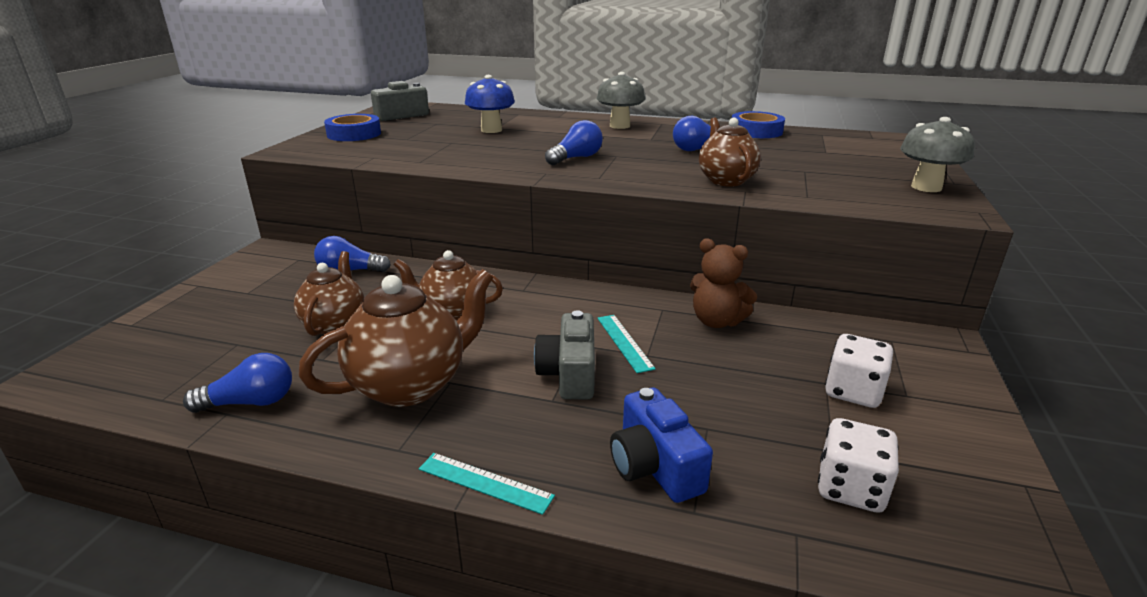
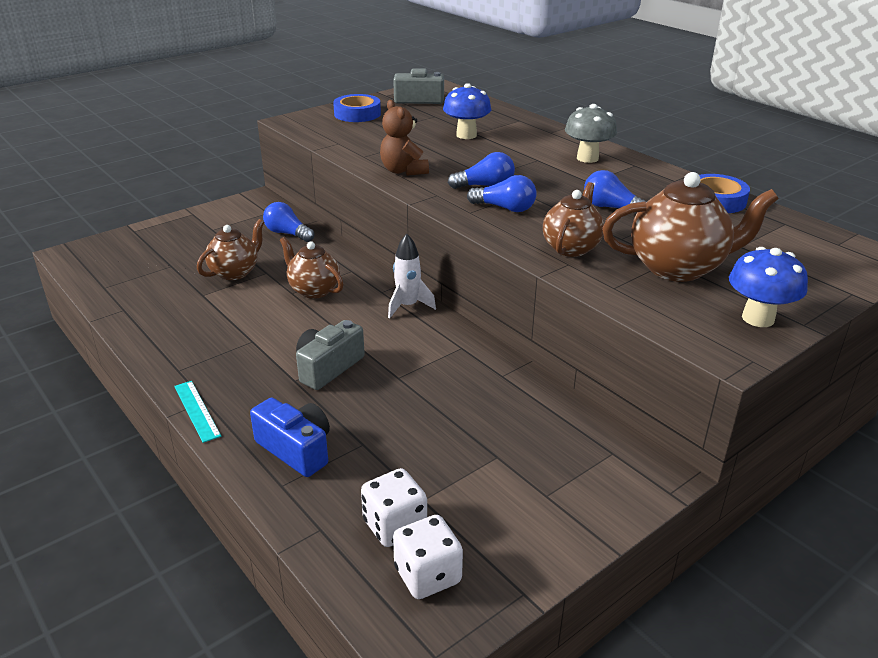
camera: 35 degrees right, 5 degrees up
blue light bulb [183,353,292,413] -> blue light bulb moved to [467,175,537,212]
brown teapot [299,269,493,407] -> brown teapot moved to [602,172,779,282]
turquoise ruler [597,315,656,373] -> none
blue camera [610,388,713,503] -> blue camera turned 120 degrees clockwise [250,398,330,477]
brown teddy bear [690,238,757,328] -> brown teddy bear moved to [380,100,429,176]
white dice [825,334,893,408] -> white dice moved to [393,515,463,599]
grey mushroom [900,117,975,192] -> blue mushroom [729,247,808,327]
none -> white rocket [388,233,436,318]

